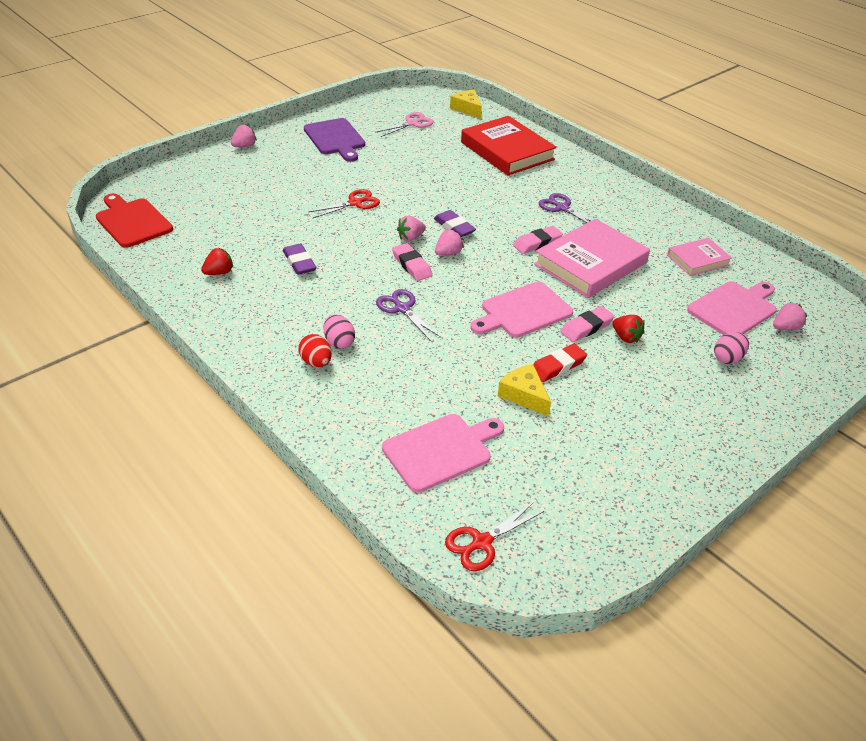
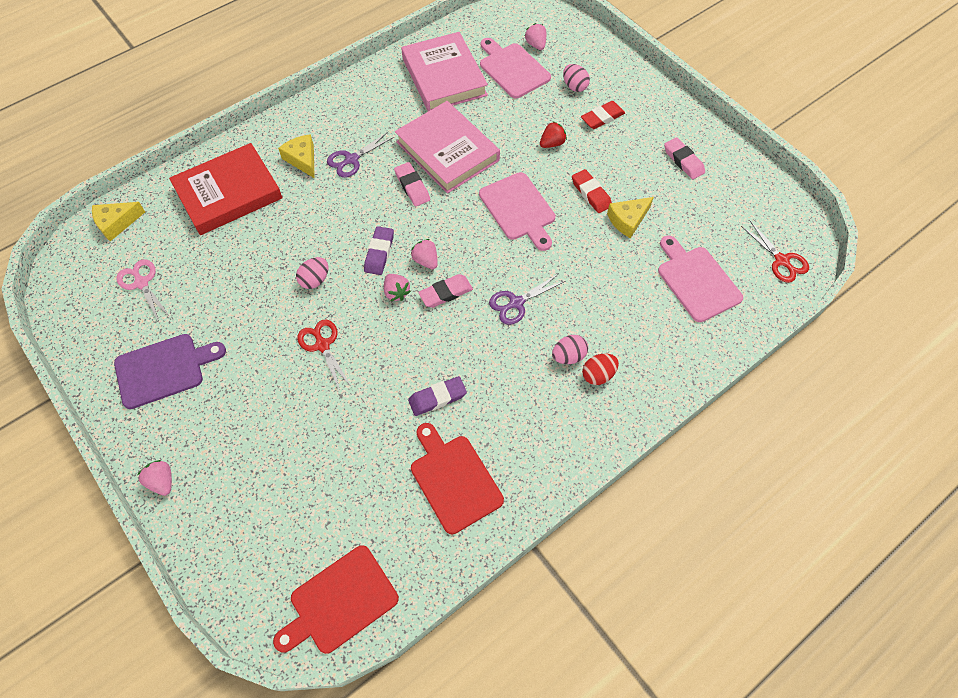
camera: 85 degrees left, 20 degrees up
red strawberry [201,248,233,275] -> red cutting board [411,423,504,534]
purple eraser [434,210,476,237] -> purple eraser turned 45 degrees counterclockwise [364,226,394,275]
pink eraser [560,306,615,342] -> pink eraser moved to [664,137,705,180]
pink book [667,238,732,276] -> pink book [401,32,488,111], size x1.84
none -> yellow cheese [278,134,315,178]
none -> pink egg [296,257,328,289]
none -> red eraser [581,101,625,129]

